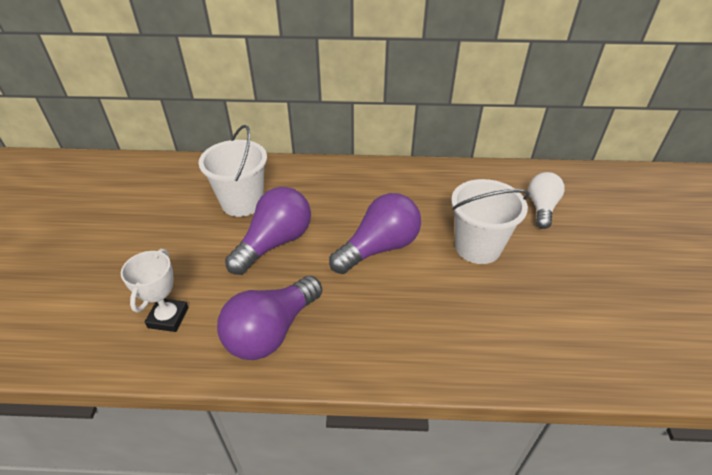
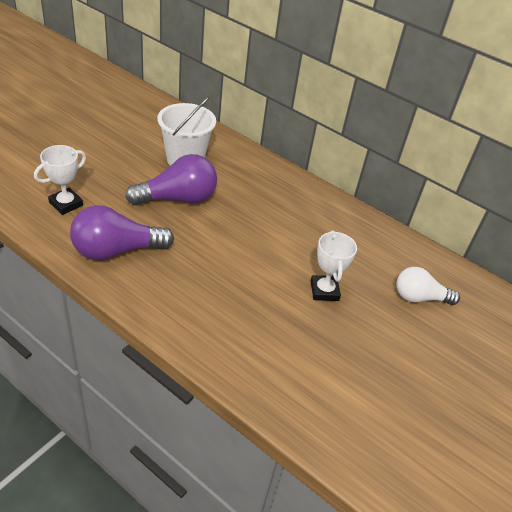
camera: 30 degrees right, 0 degrees up
purple light bulb [329,193,421,274] -> none
white bucket [451,179,530,264] -> white trophy [311,230,357,301]
white light bulb [528,172,565,229] -> white light bulb turned 135 degrees counterclockwise [396,267,460,305]

